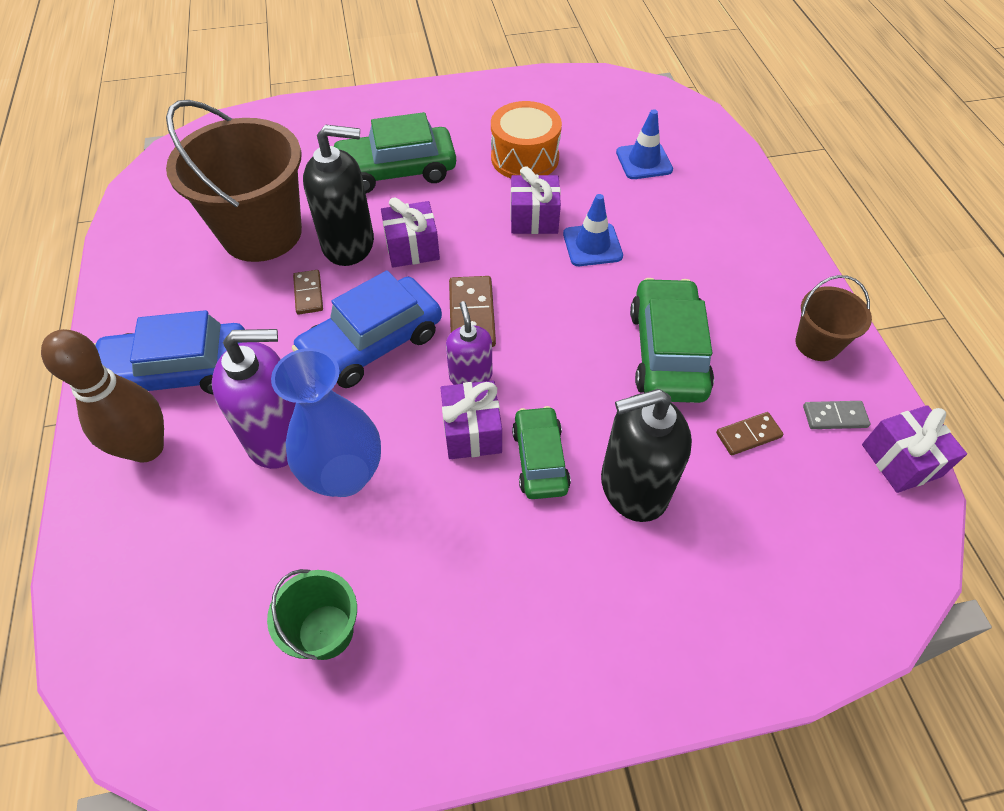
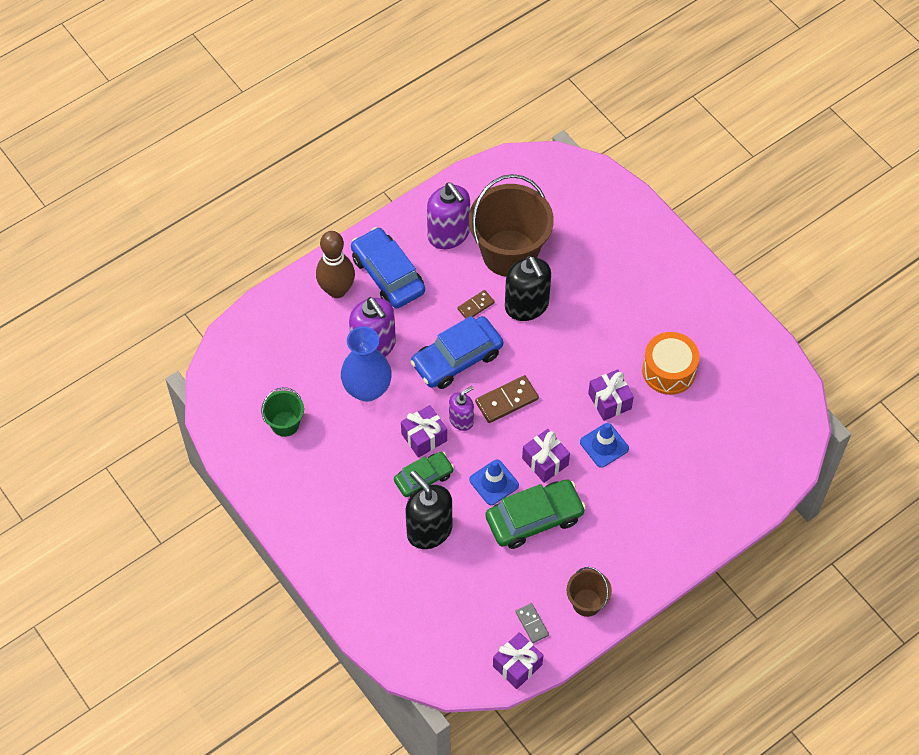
camera: 65 degrees right, 5 degrees up
blue car [292,270,442,388] -> blue car turned 60 degrees counterclockwise [410,316,503,389]
green car [333,112,456,193] -> none
purple gift [381,197,440,268] -> purple gift moved to [522,429,570,483]
blue traffic cone [616,109,673,179] -> blue traffic cone moved to [469,460,519,505]
brown domino [716,412,784,456] -> none
none -> purple soap dispenser [427,182,470,249]

